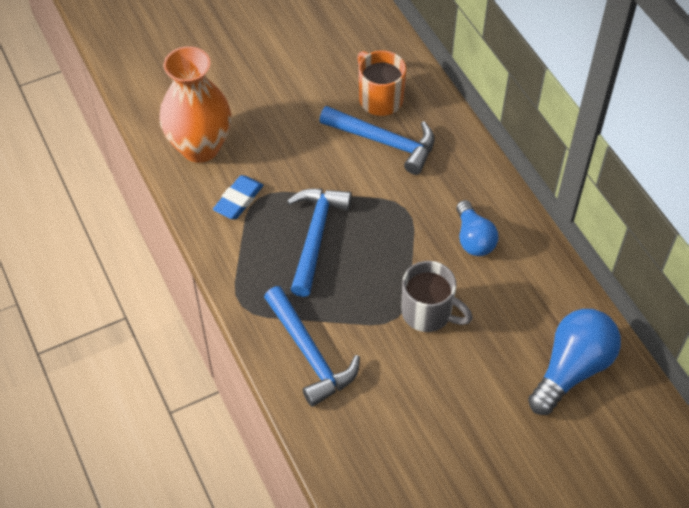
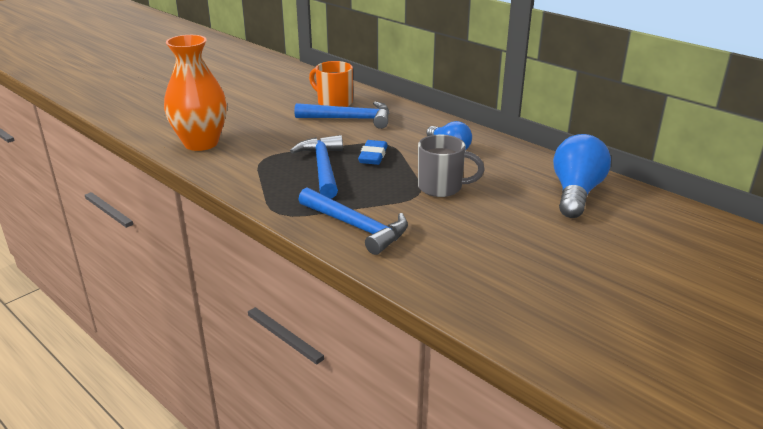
camera: 20 degrees left, 25 degrees down
blue eraser [213,175,263,219] -> blue eraser moved to [358,140,387,165]

